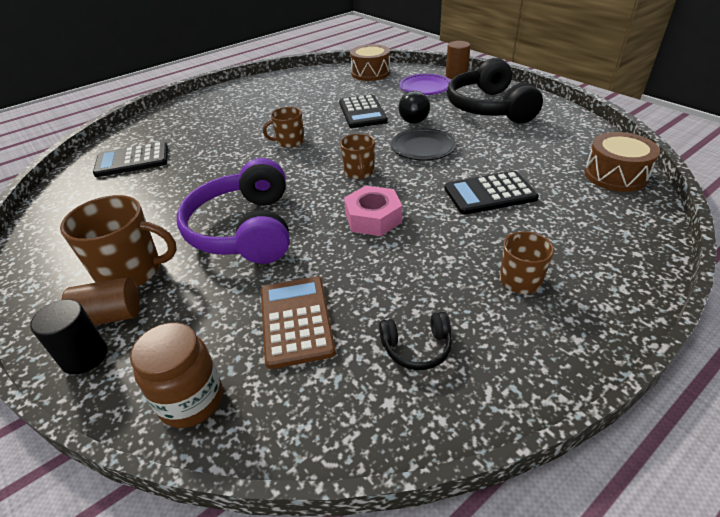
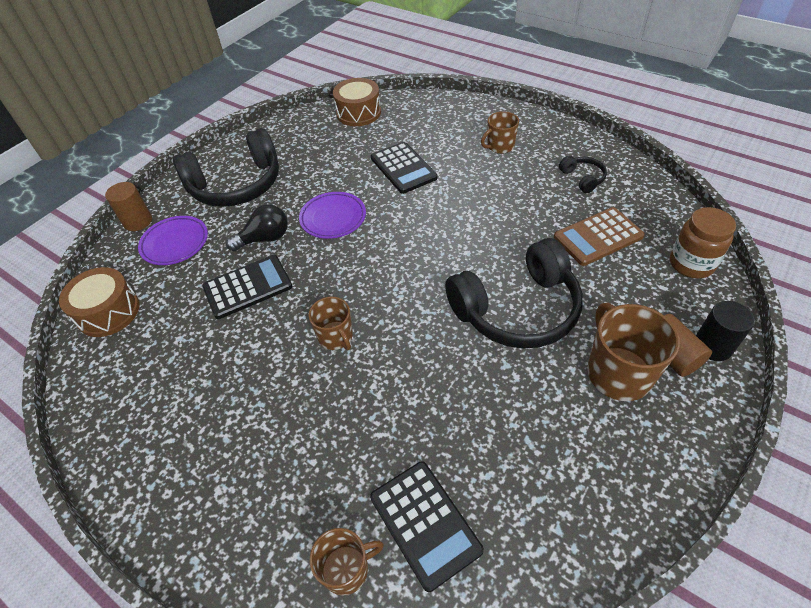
camera: 105 degrees left, 10 degrees up
purple headphones [177,158,290,264] -> black headphones [445,238,583,349]
brown mug [340,134,375,179] -> brown mug moved to [310,528,384,596]
pink nut [344,186,402,236] -> none
black plate [391,128,456,161] -> purple plate [299,192,366,239]

